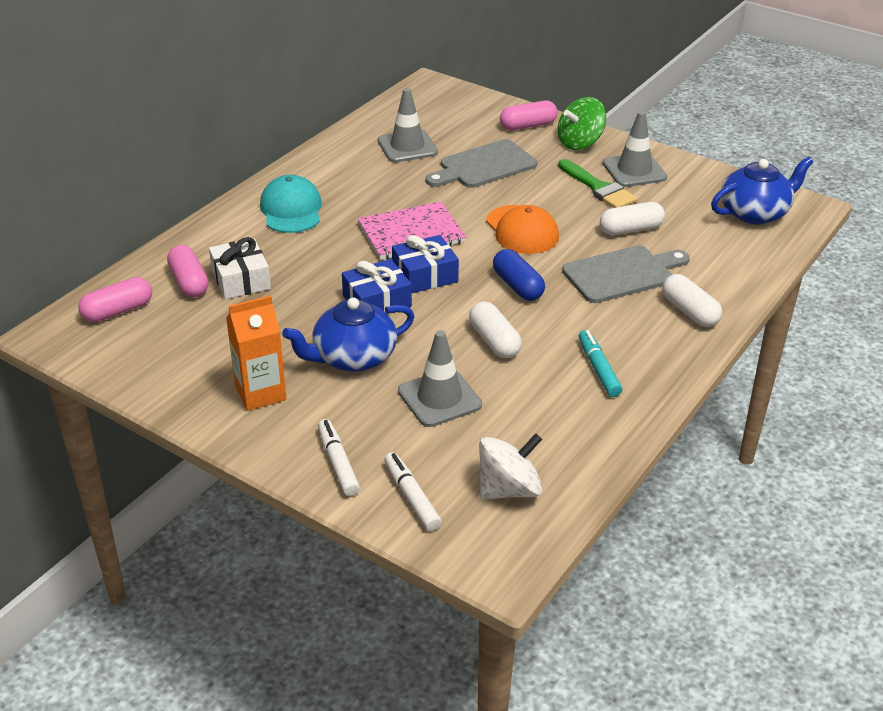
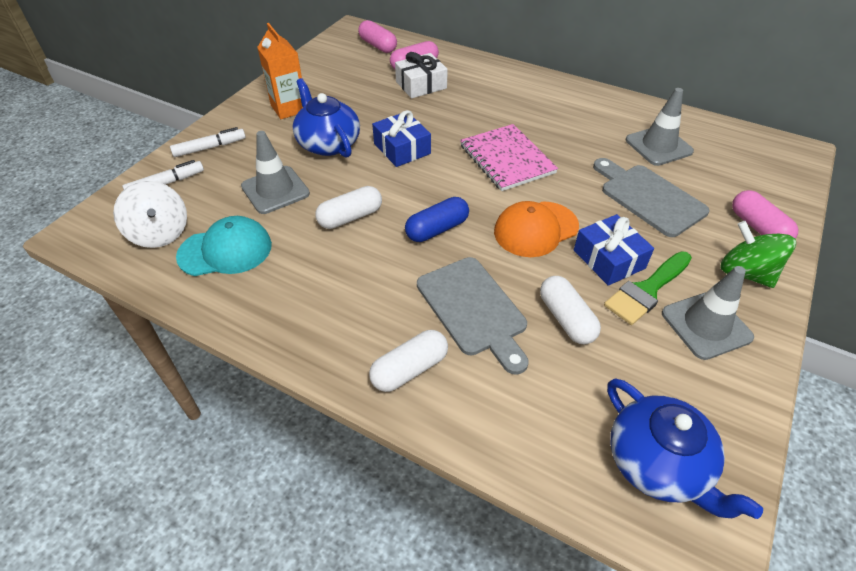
camera: 85 degrees right, 10 degrees up
turquoise cap [260,175,322,233] -> turquoise cap moved to [176,216,272,276]
blue gift [392,235,459,293] -> blue gift moved to [574,214,654,286]
turquoise marker [579,330,622,397] -> none

